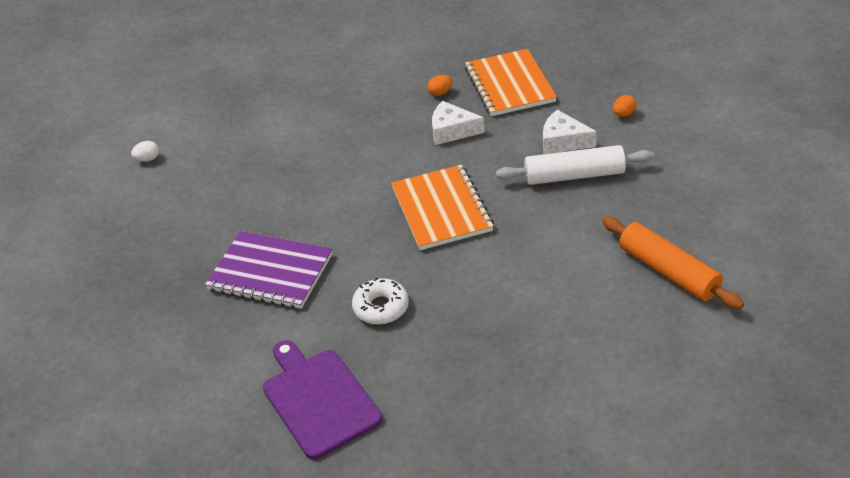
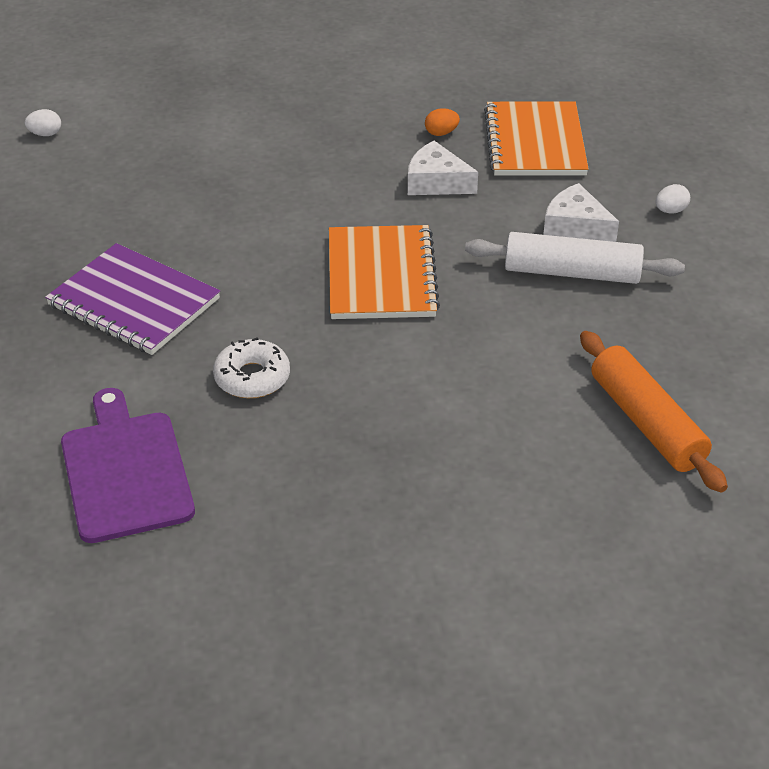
camera: 10 degrees right, 0 degrees up
orange egg [613,95,637,117] -> white egg [656,184,690,214]

